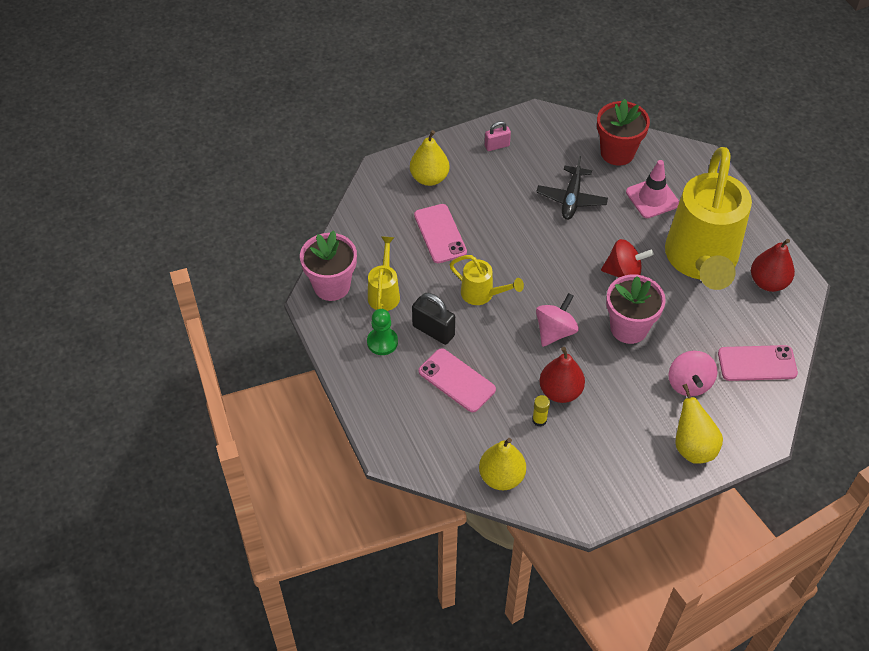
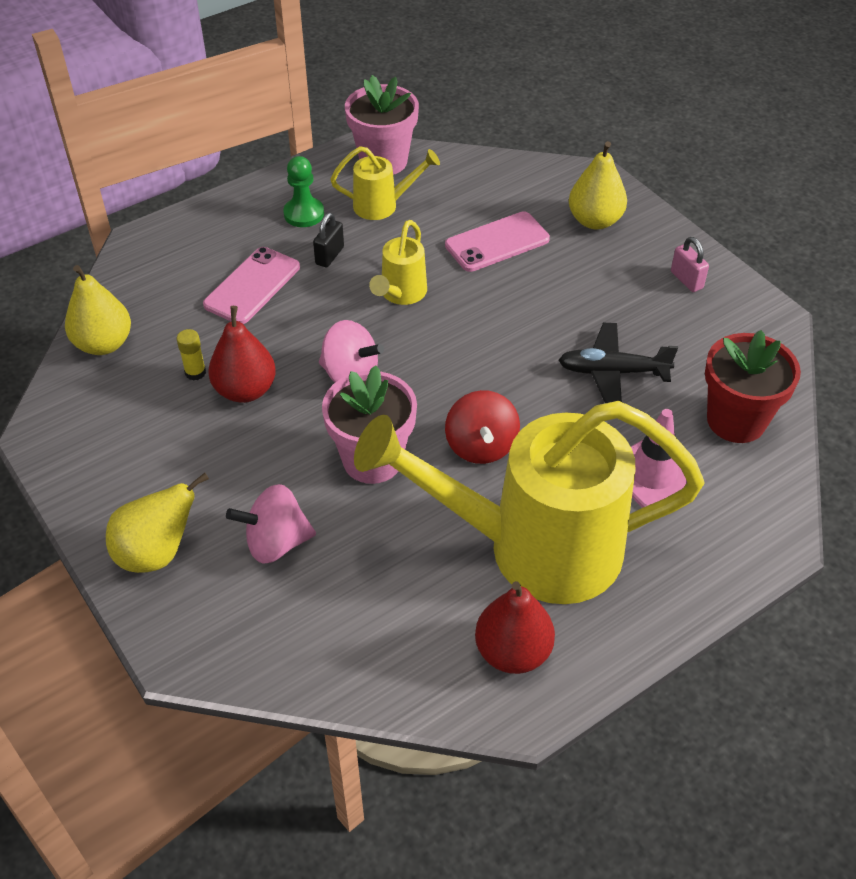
camera: 80 degrees right, 5 degrees down
black padlock [412,293,455,345] -> black padlock [313,212,344,267], size x0.64
pink phone [718,345,798,381] -> none

